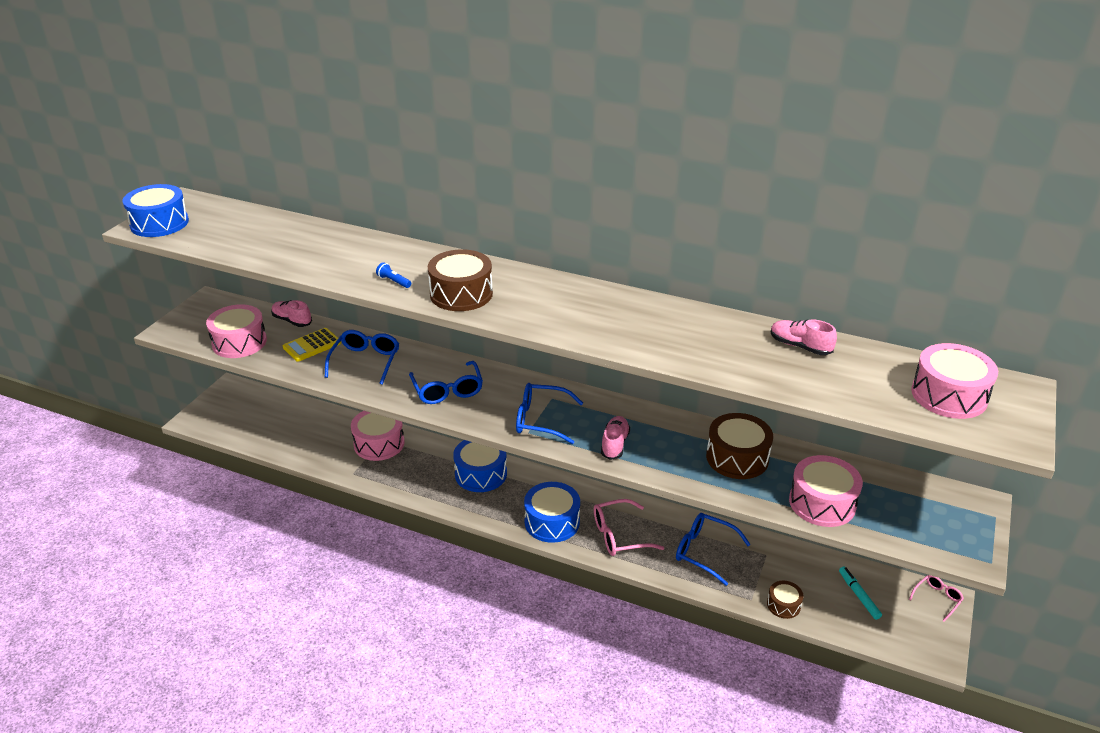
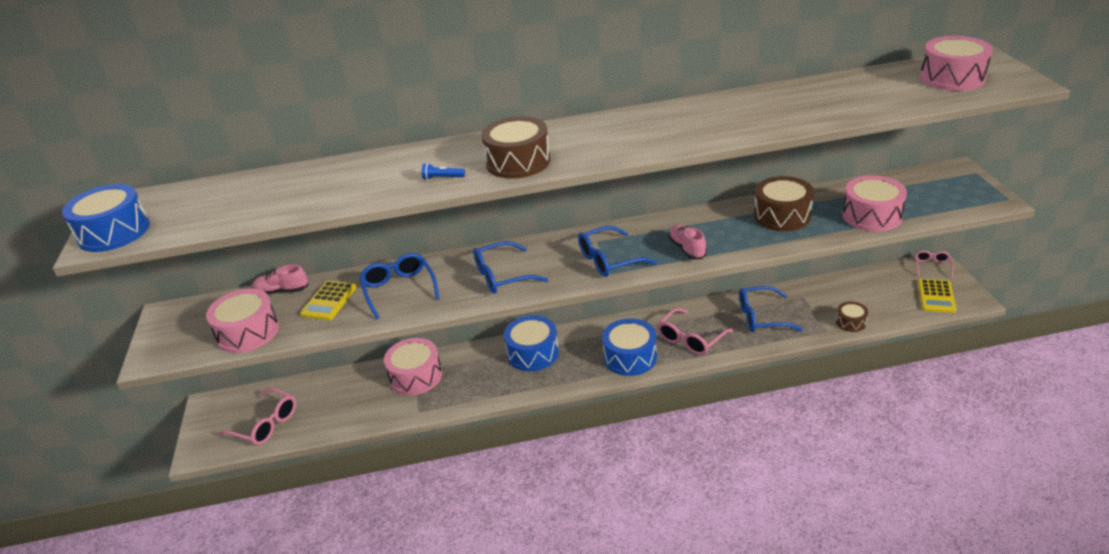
camera: 30 degrees left, 0 degrees up
blue glasses [409,361,483,404] -> blue glasses turned 120 degrees clockwise [473,241,548,294]
pink shoe [771,320,837,355] -> none
turquoise marker [839,567,882,620] -> none
none -> pink glasses [218,388,296,445]
none -> yellow calculator [918,279,956,313]

